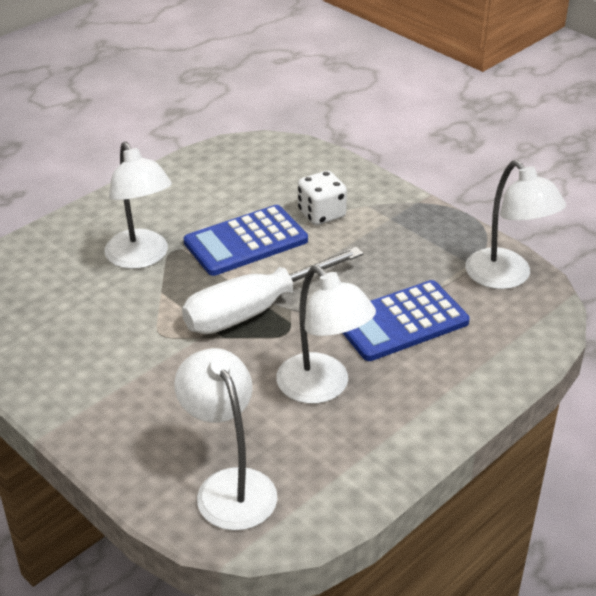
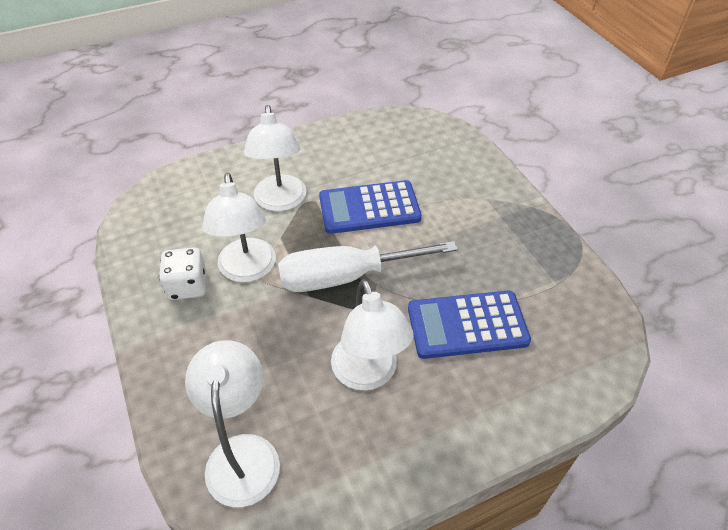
camera: 20 degrees right, 10 degrees up
white dice [298,171,347,226] -> white dice moved to [159,247,206,300]
white lamp [465,160,566,289] -> white lamp moved to [202,173,276,282]

